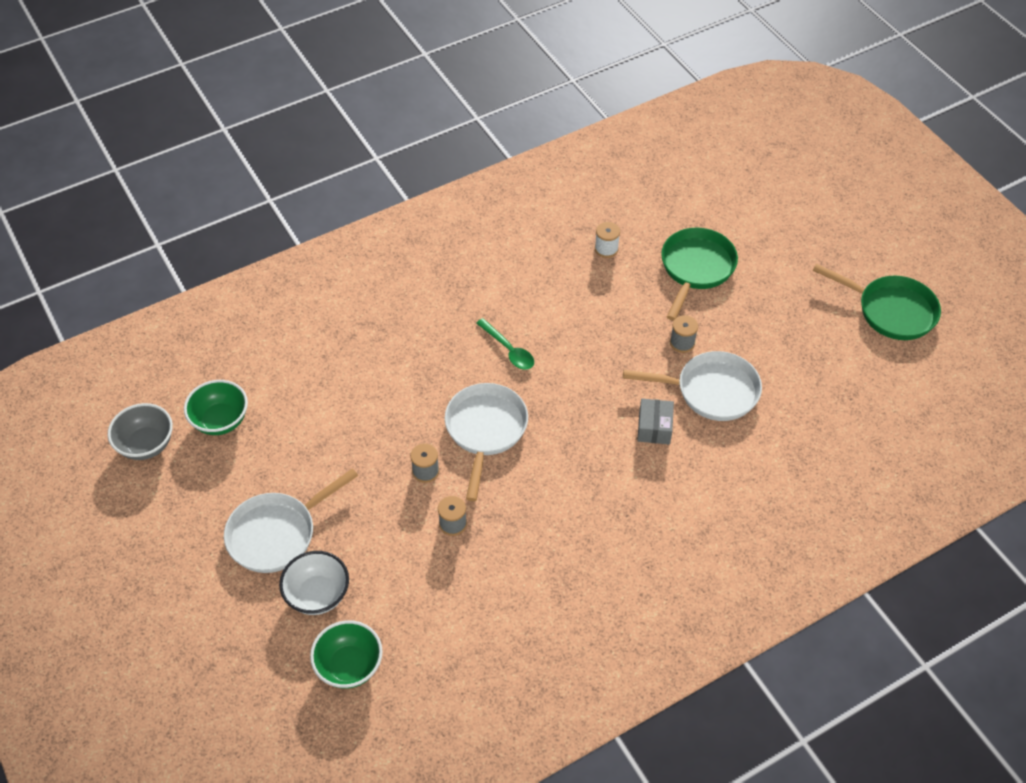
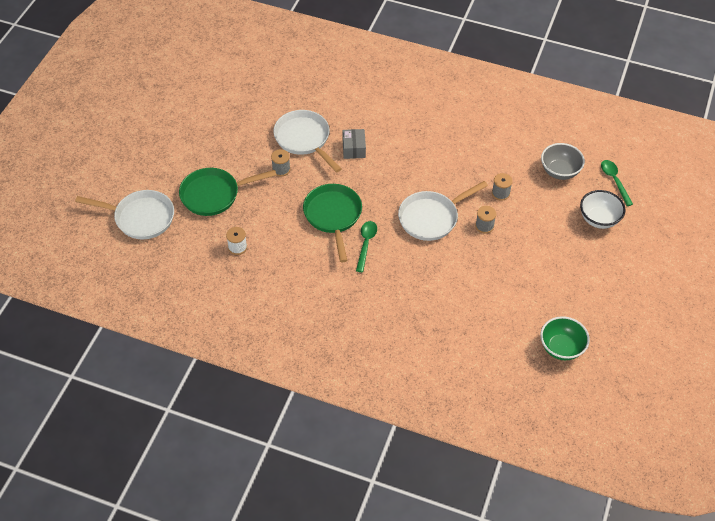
camera: 130 degrees left, 0 degrees up
grey bowl [108,403,173,460] -> grey bowl moved to [541,143,585,180]
white pan [224,468,358,573] -> white pan moved to [75,190,174,239]
green bowl [310,620,383,689] -> green spoon [601,160,633,206]
grey box [637,399,674,445] -> grey box turned 60 degrees counterclockwise [342,129,366,159]
green pan [813,264,941,340] -> green pan moved to [303,184,362,262]

